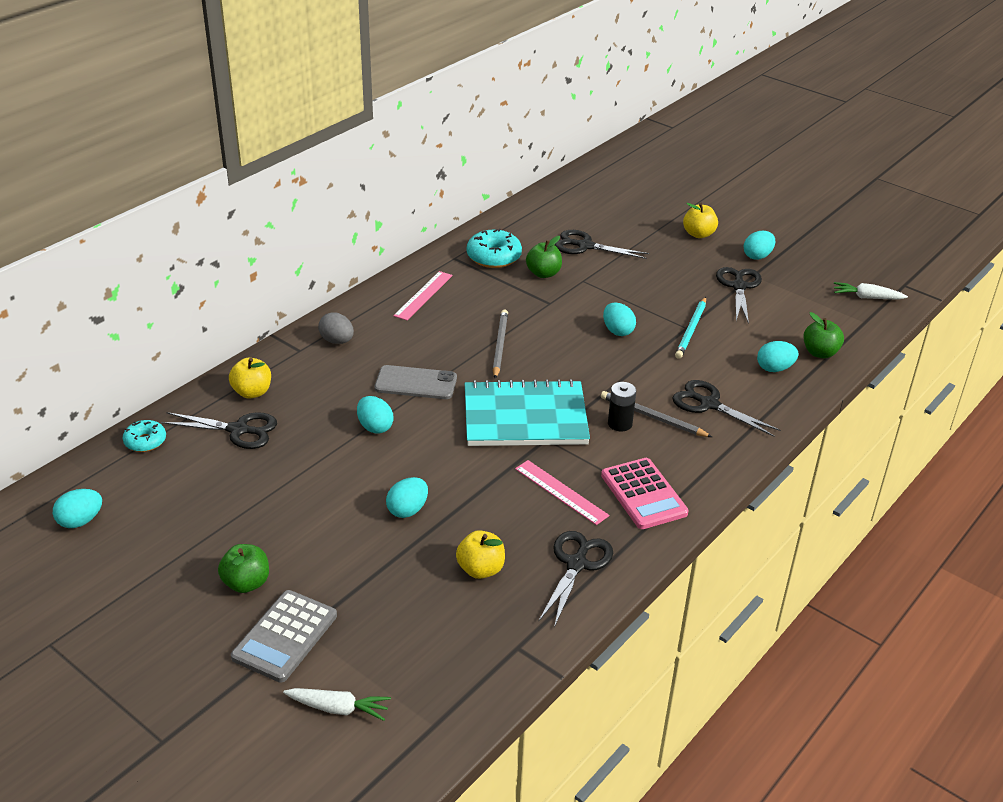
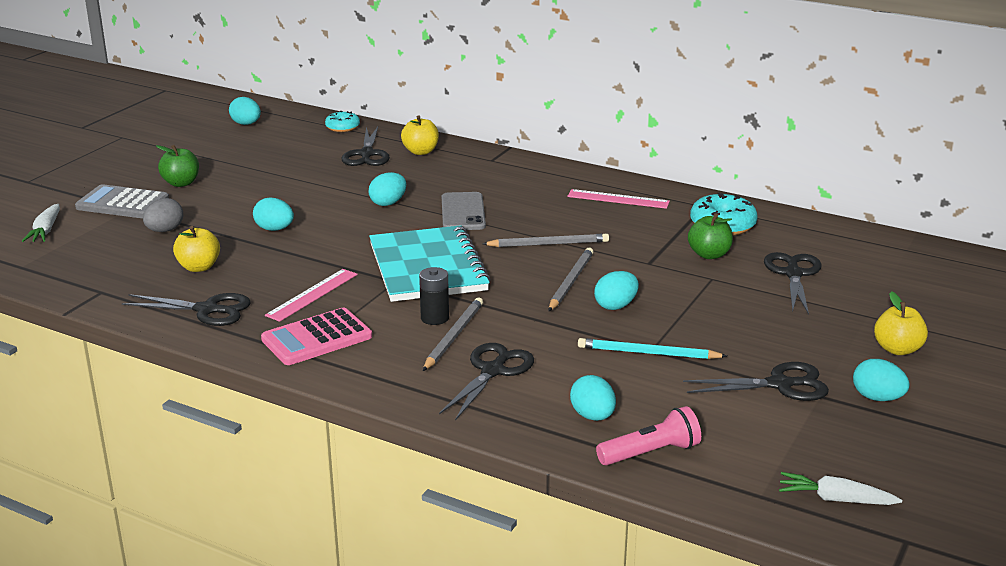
camera: 80 degrees right, 10 degrees down
grey egg [318,312,354,344] -> grey egg moved to [143,198,183,232]
green apple [803,312,844,358] -> pink flashlight [596,406,701,466]
white carrot [834,282,908,299] -> white carrot turned 75 degrees counterclockwise [779,472,902,505]
none -> grey pencil [549,248,593,311]

